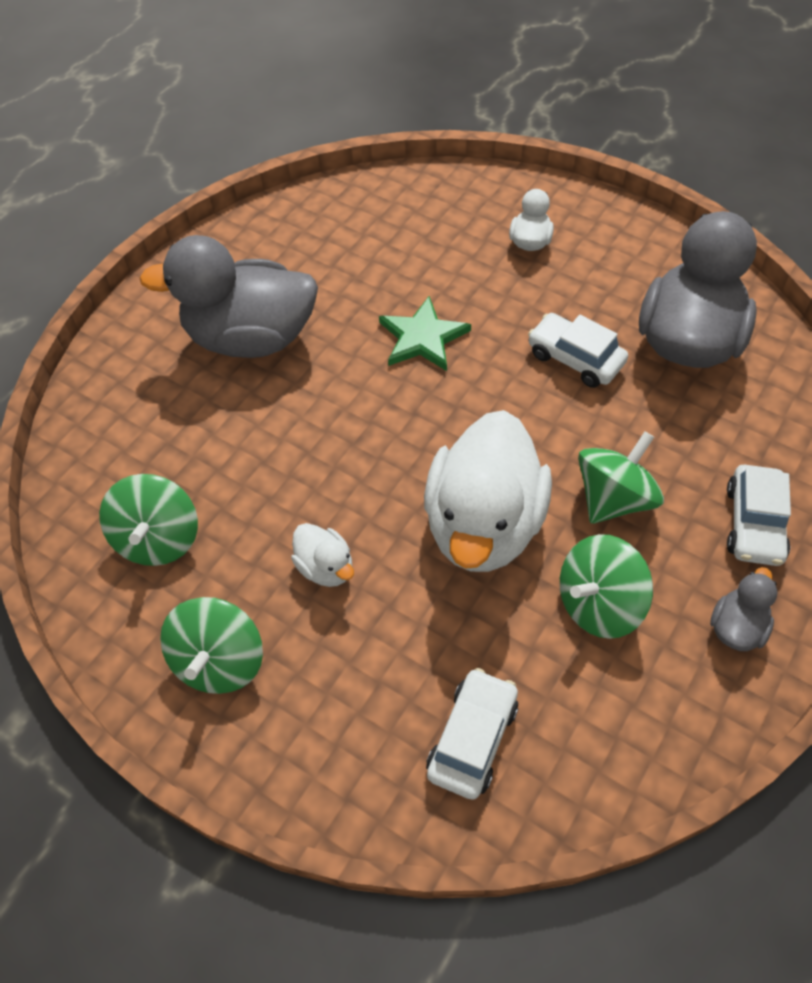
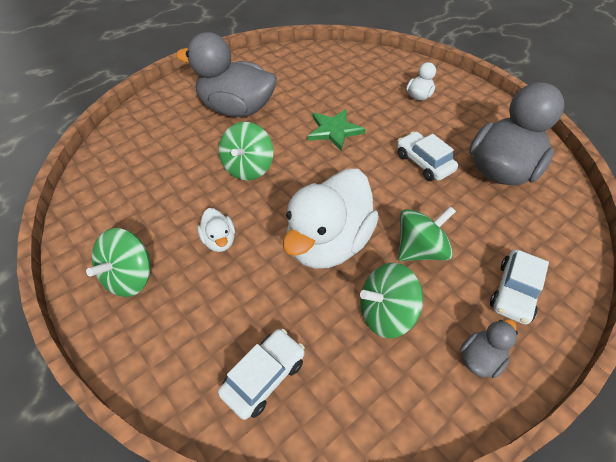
camera: 15 degrees right, 5 degrees down
green spinning top [99,474,198,566] -> green spinning top moved to [219,122,273,180]

